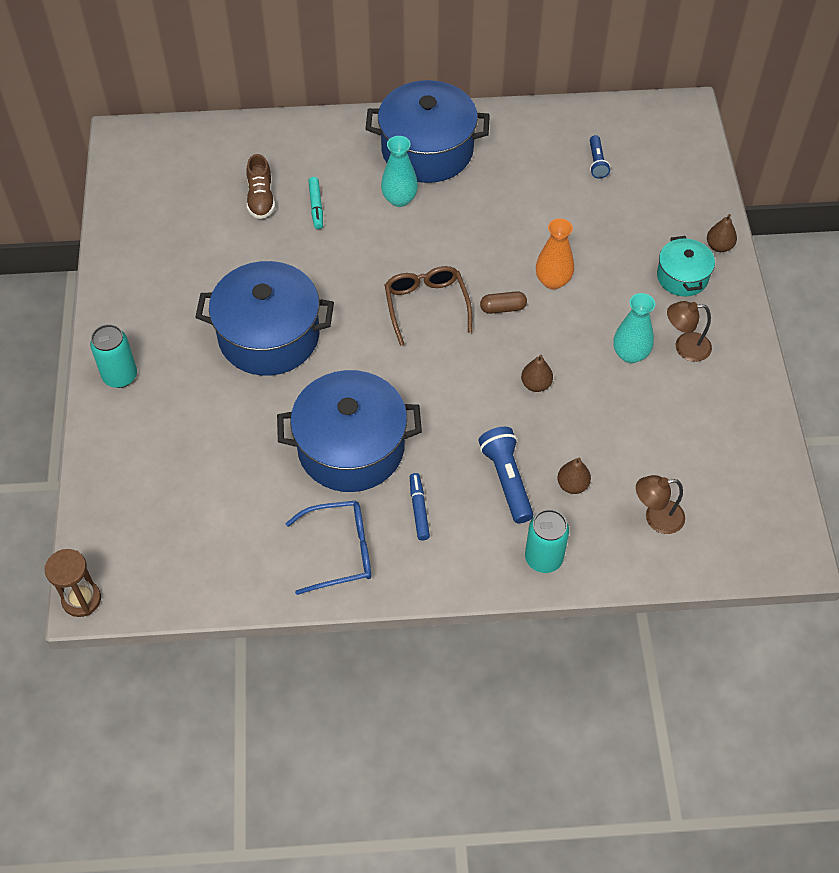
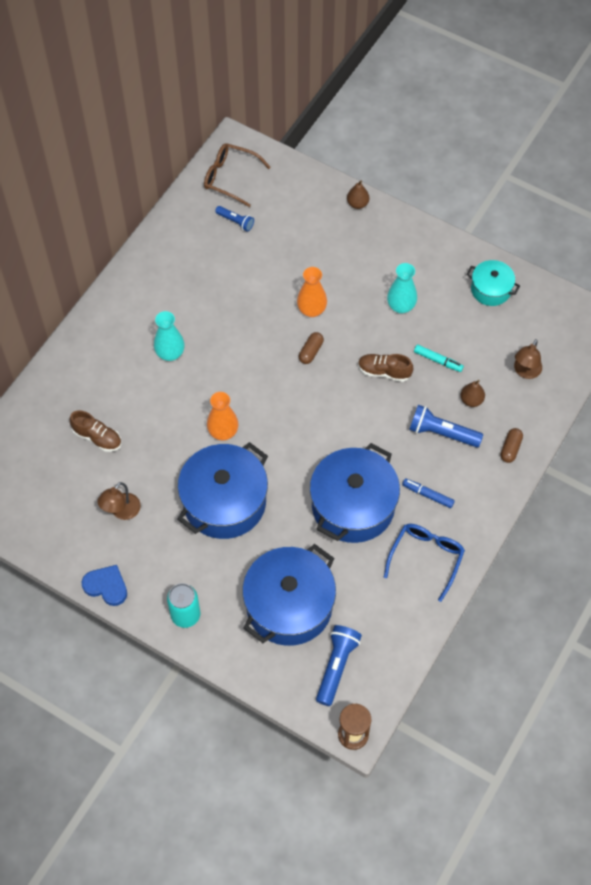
camera: 55 degrees left, 5 degrees up
turquoise marker [308,177,323,229] -> turquoise marker moved to [414,345,464,372]
blue pot [365,80,490,183] -> blue pot moved to [242,544,336,646]
brown glasses [385,266,472,346] -> brown glasses moved to [204,143,271,207]
brown pear [521,355,553,392] -> brown shoe [358,354,413,382]
turquoise can [525,509,569,573] -> brown capsule [501,428,523,463]
turquoise pot [657,236,715,296] -> turquoise pot moved to [466,260,520,306]
brown lamp [667,301,712,362] -> brown lamp moved to [97,482,141,520]
none -> blue heart [82,565,127,606]
none -> orange vase [207,392,238,440]
none -> blue flashlight [316,625,362,706]

